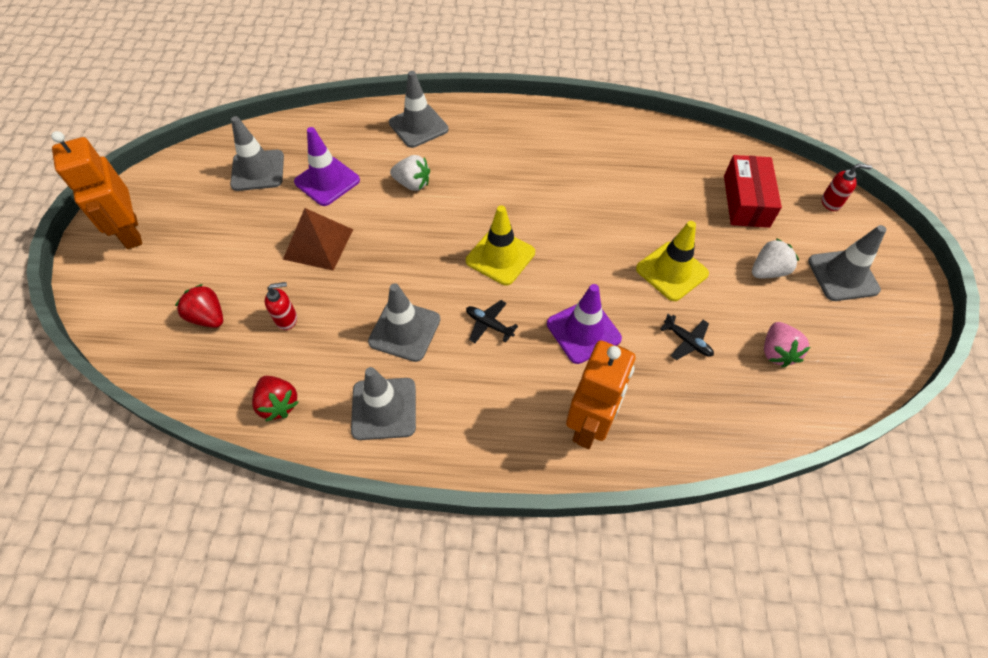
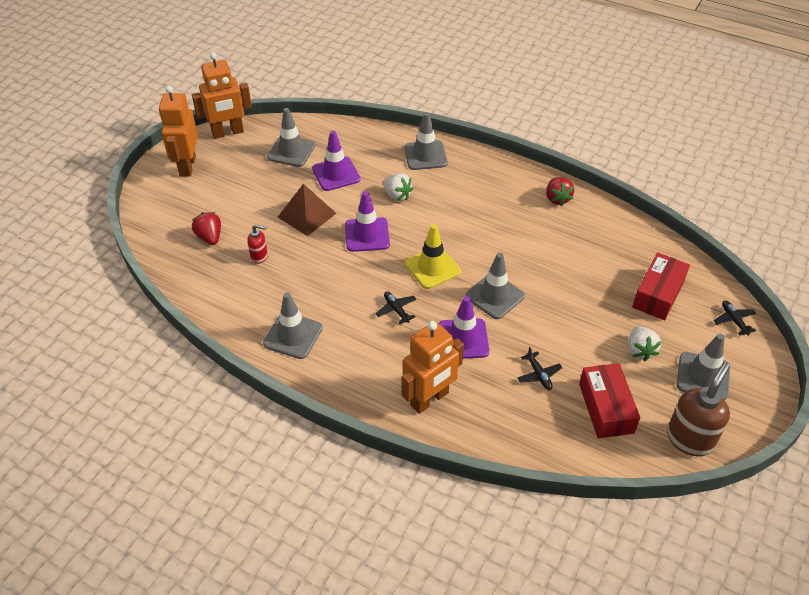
camera: 25 degrees right, 10 degrees down
red strawberry [252,376,299,421] -> red strawberry moved to [546,177,574,206]
grey traffic cone [368,283,440,362] -> grey traffic cone moved to [465,253,525,319]
yellow traffic cone [636,221,709,301] -> none
white strawberry [752,238,799,278] -> white strawberry turned 90 degrees clockwise [628,326,662,361]
pink strawberry [764,322,810,368] -> red box [579,363,640,438]
red soap dispenser [822,163,872,211] -> black plane [714,301,756,336]
none -> orange robot [192,52,252,139]
none -> purple traffic cone [345,191,390,252]
none -> brown soap dispenser [667,362,730,456]

